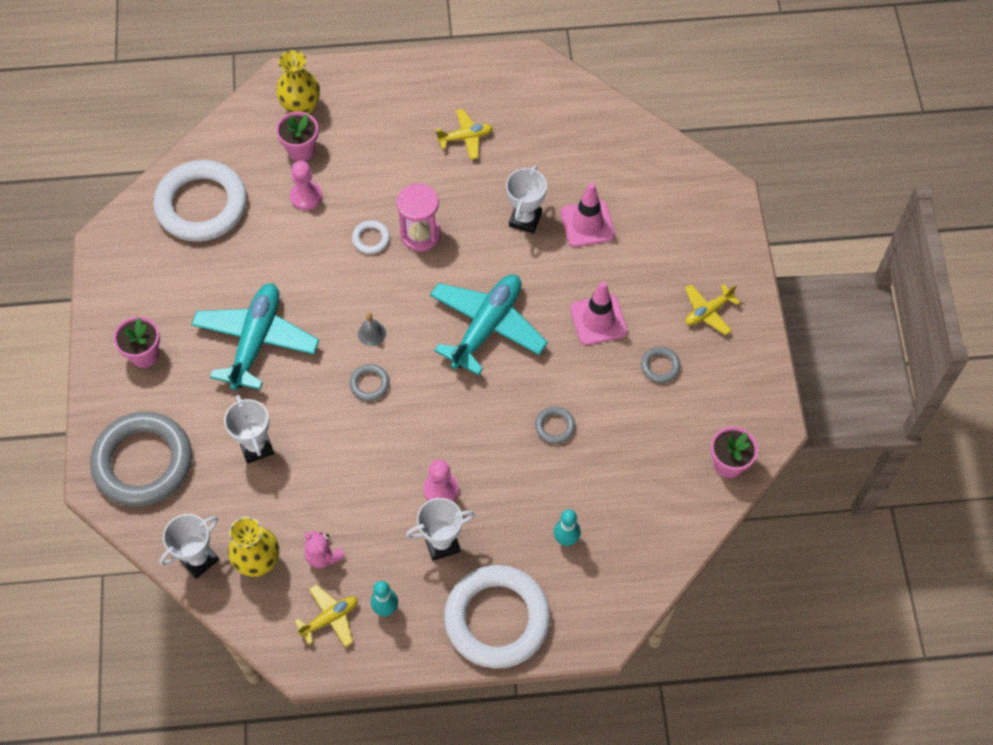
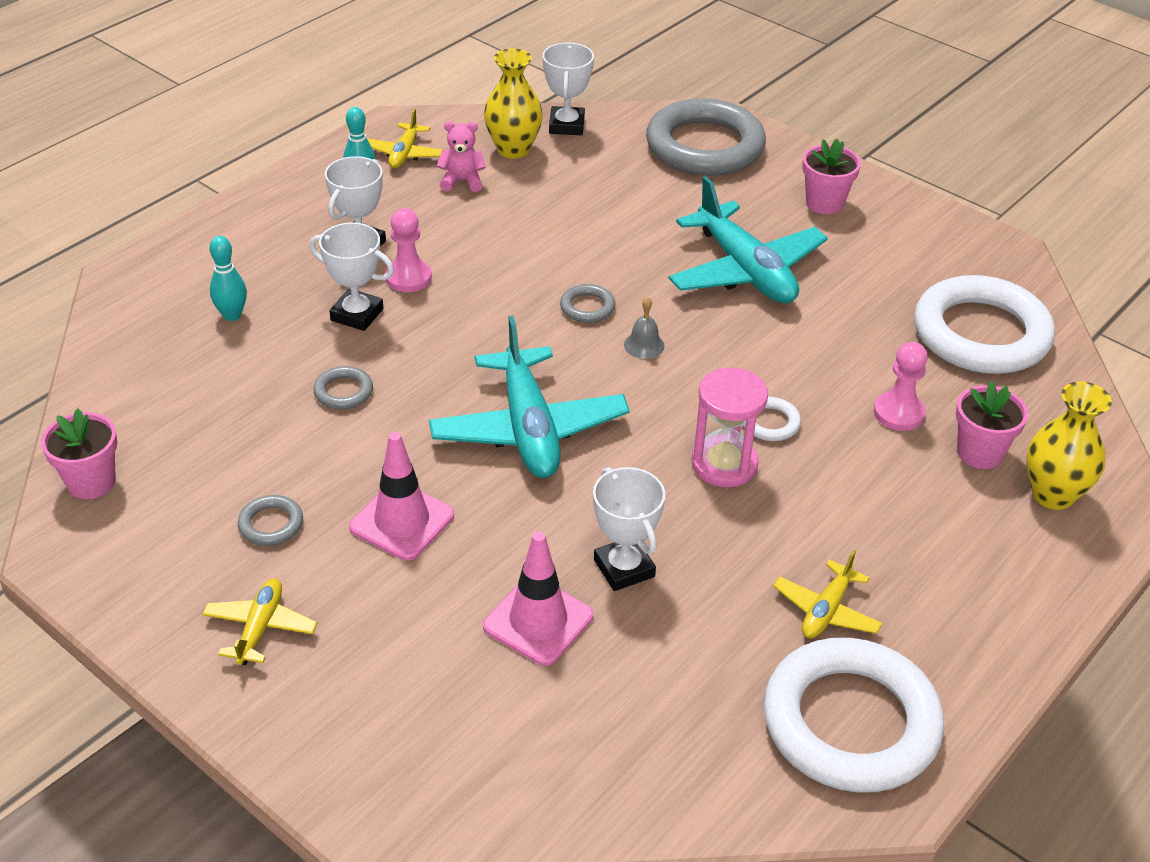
camera: 135 degrees right, 20 degrees down
white trophy [224,395,274,464] -> white trophy moved to [310,222,394,331]
white ring [444,565,551,668] -> white ring moved to [763,637,944,793]

